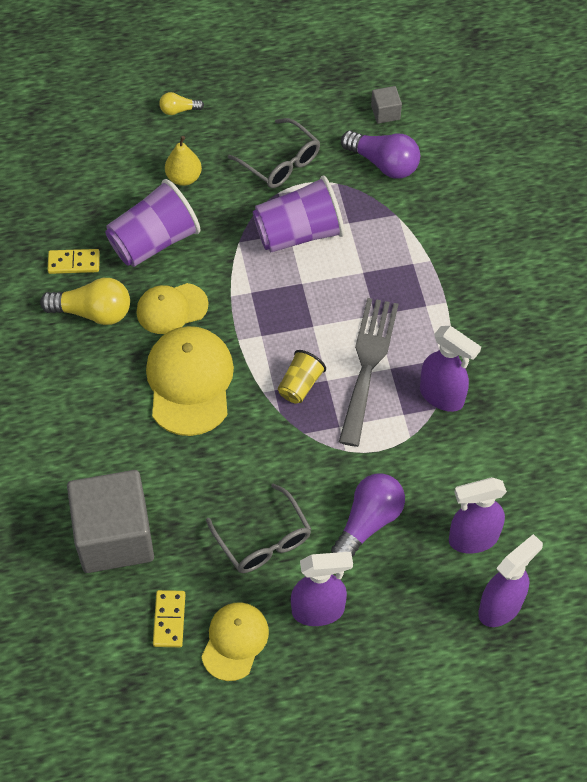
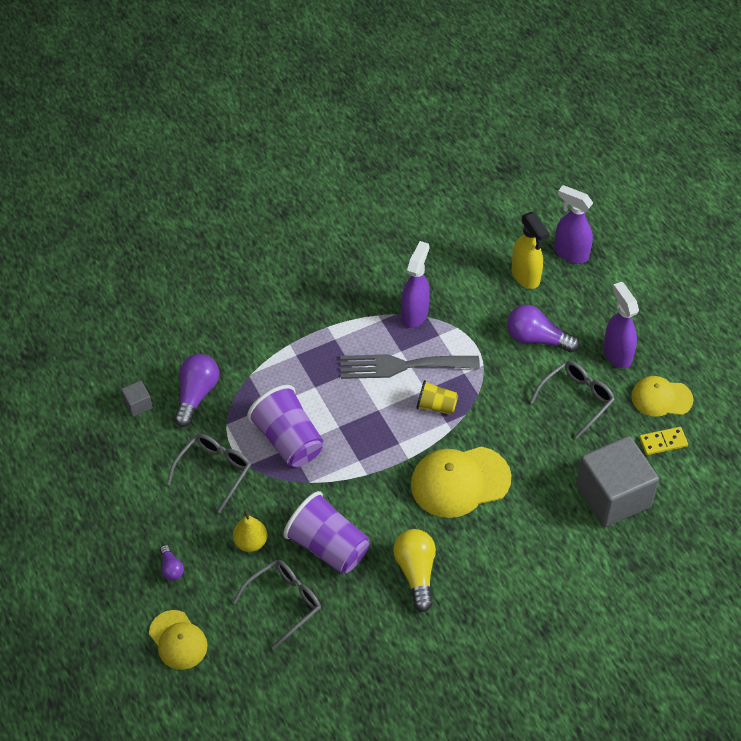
camera: 105 degrees left, 5 degrees down
yellow domino [47,249,100,274] -> none
yellow cap [136,283,209,334] -> yellow cap moved to [149,610,208,670]
yellow light bulb [159,92,204,115] -> purple light bulb [160,545,184,581]
purple spray bottle [449,477,507,553] -> yellow spray bottle [512,212,549,289]
none -> grey glasses [233,560,321,649]

